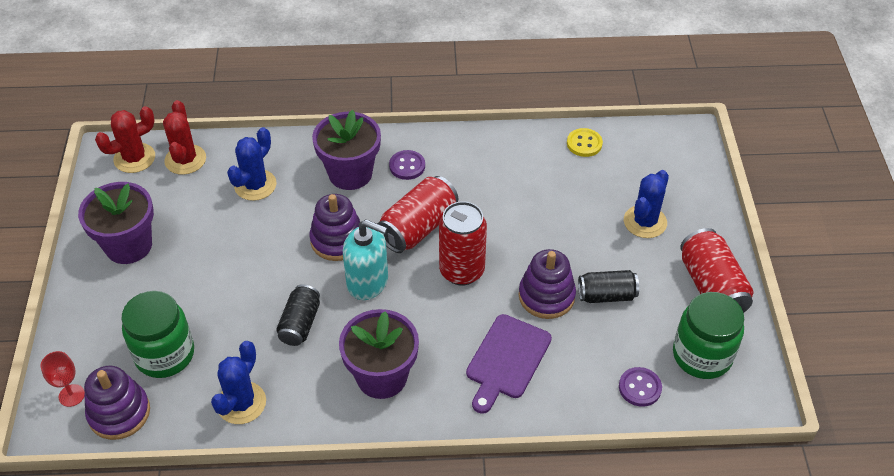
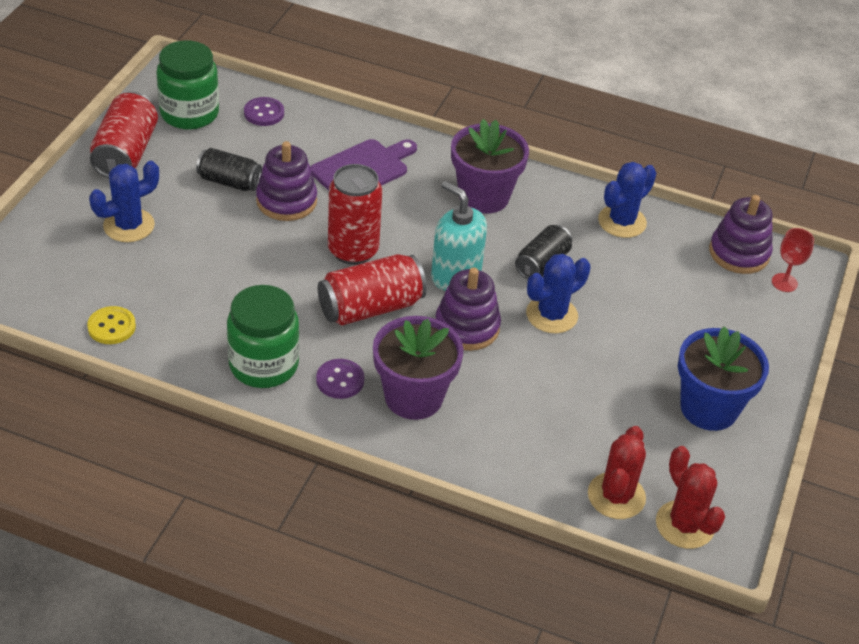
camera: 160 degrees left, 5 degrees down
purple flower pot [78,182,154,264] -> blue flower pot [678,326,769,431]
red cactus [95,106,155,173] -> red cactus turned 75 degrees clockwise [656,446,725,549]
green jar [121,291,194,378] -> green jar moved to [227,285,299,388]
blue cactus [227,127,276,201] -> blue cactus moved to [526,254,590,333]

